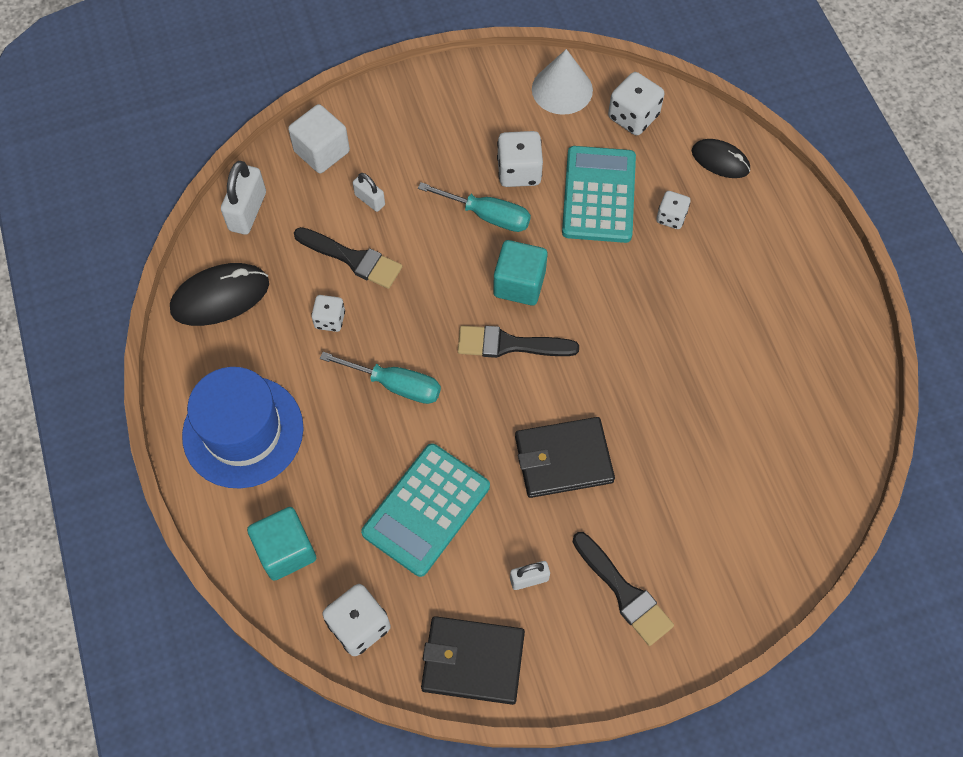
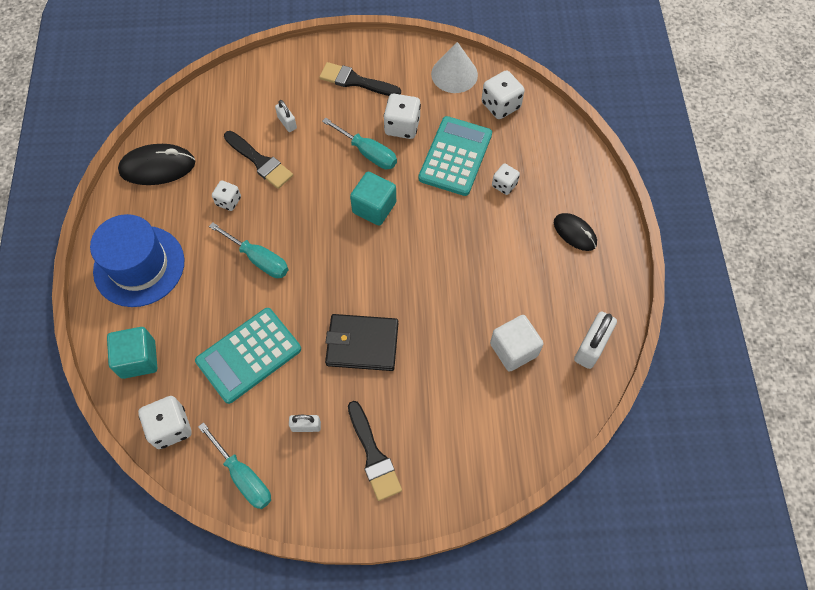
camera: 15 degrees right, 0 degrees up
white padlock [221,161,266,235] -> white padlock moved to [574,311,617,369]
white cube [288,104,350,173] -> white cube moved to [490,315,544,372]
black wallet [421,616,525,705] -> turquoise screwdriver [198,422,271,509]
black brush [458,326,579,358] -> black brush moved to [319,62,401,96]
black mouse [692,139,750,178] -> black mouse moved to [554,213,597,251]

